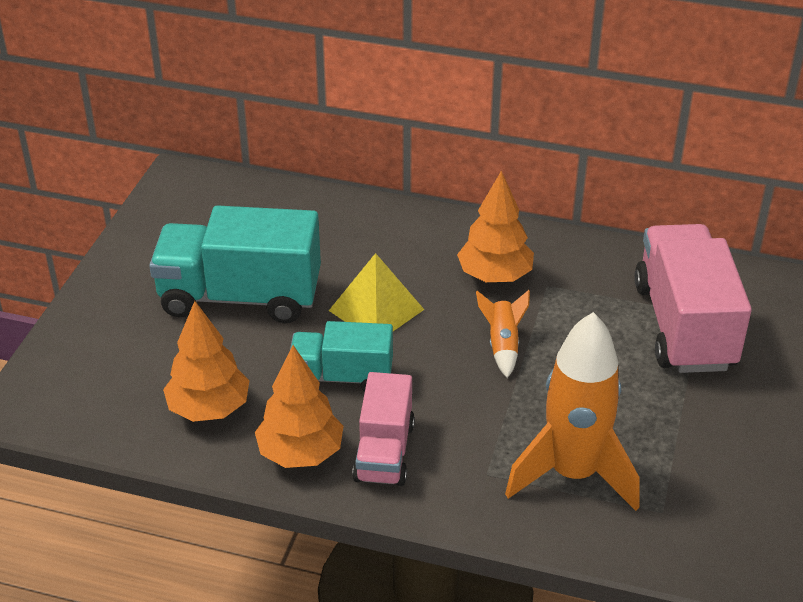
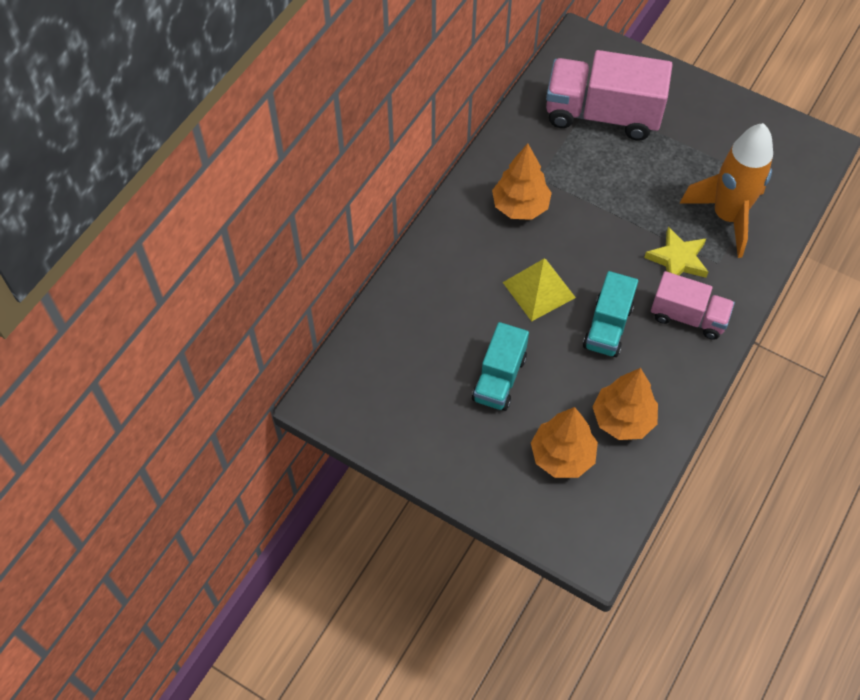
camera: 75 degrees left, 20 degrees up
turquoise truck [149,205,321,323] -> turquoise truck [472,322,529,411], size x0.59
orange tree [255,345,344,468] -> orange tree moved to [531,407,598,478]
orange rocket [476,290,530,378] -> none
none -> yellow star [644,227,708,278]

